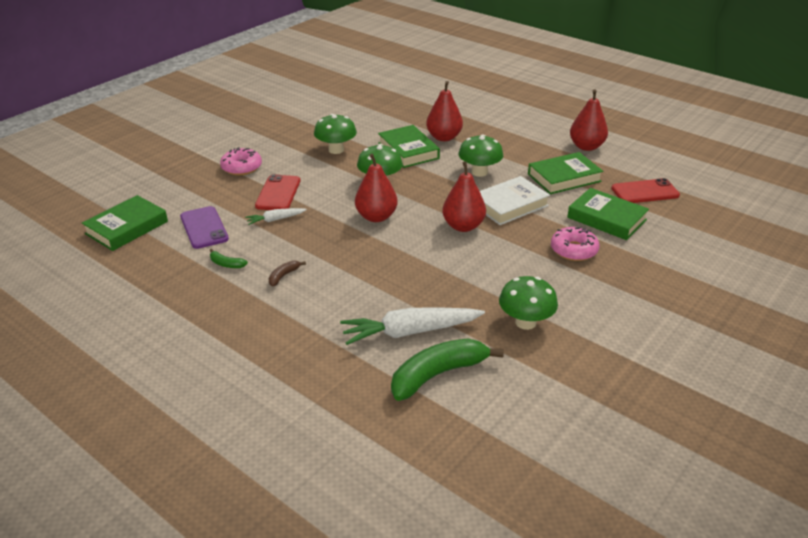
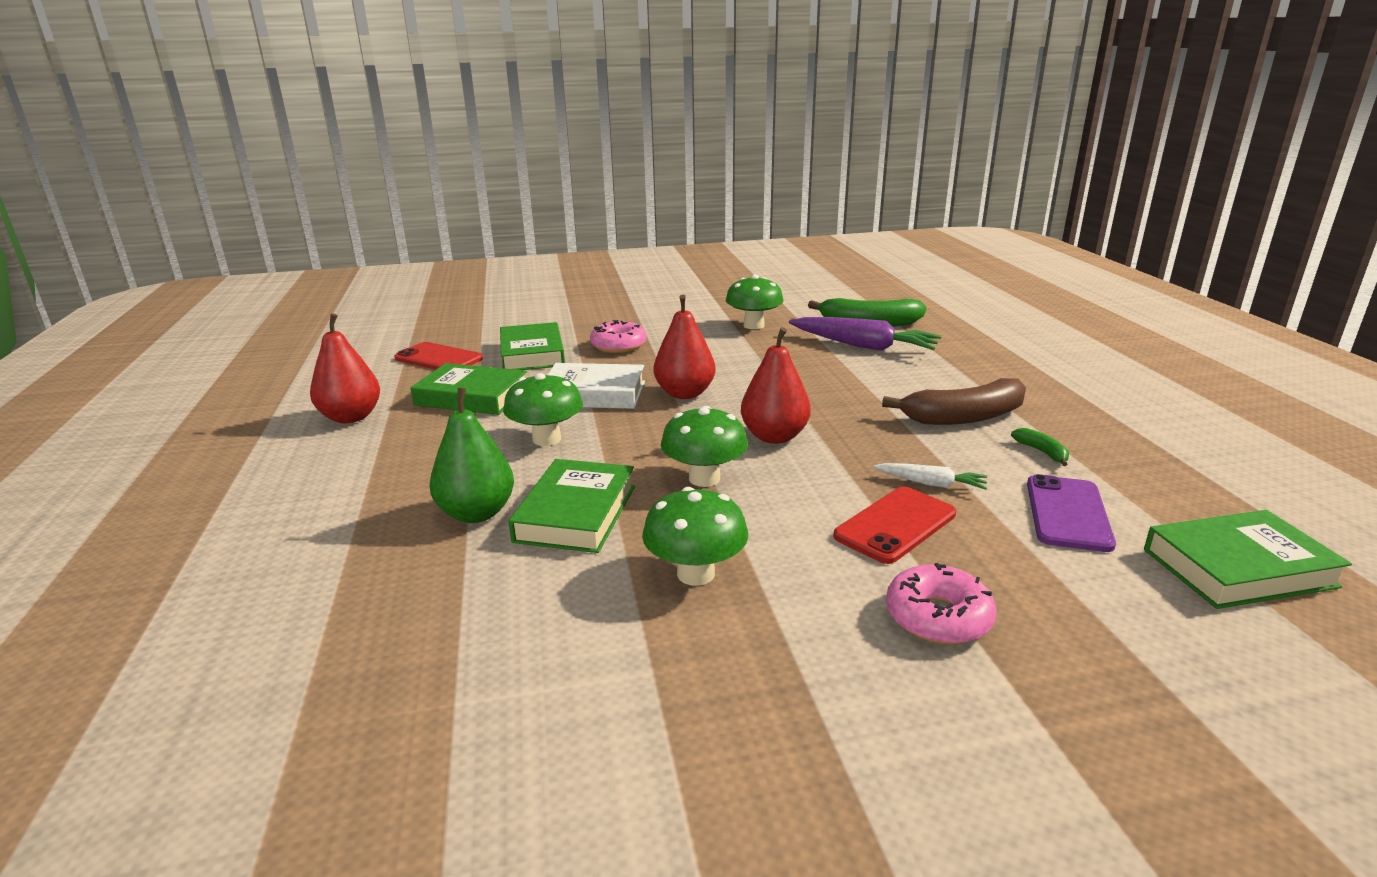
camera: 140 degrees left, 10 degrees down
brown banana [268,260,306,286] -> brown banana [882,378,1026,425], size x2.27
white carrot [340,308,485,345] -> purple carrot [789,317,942,351]
red pear [426,81,463,141] -> green pear [430,388,514,523]

